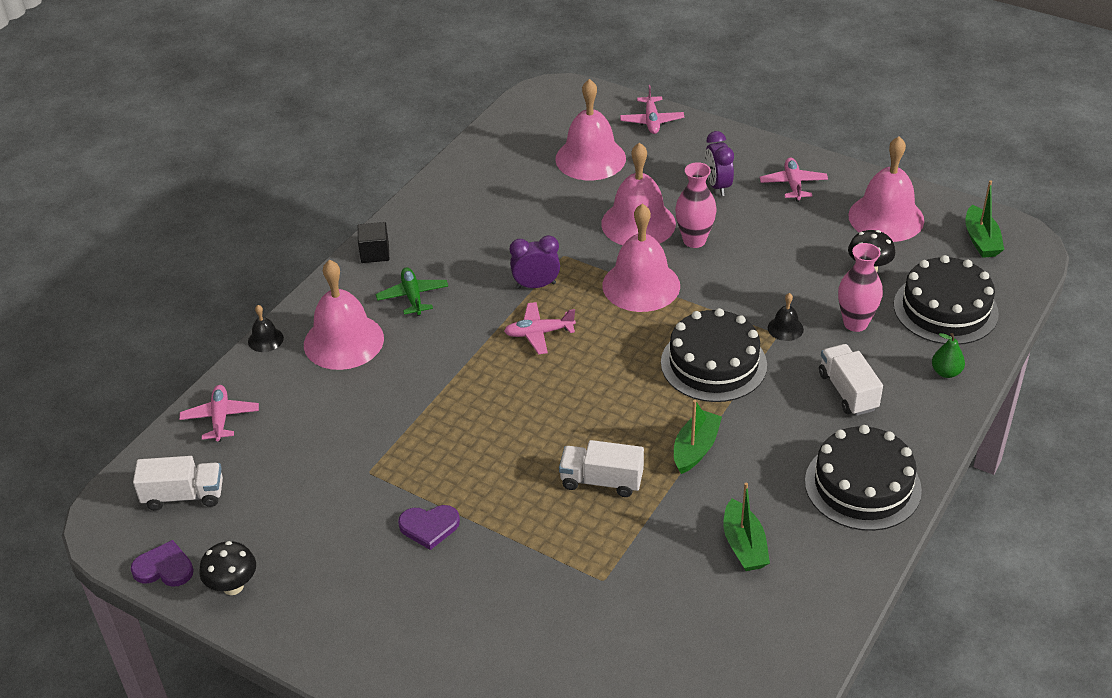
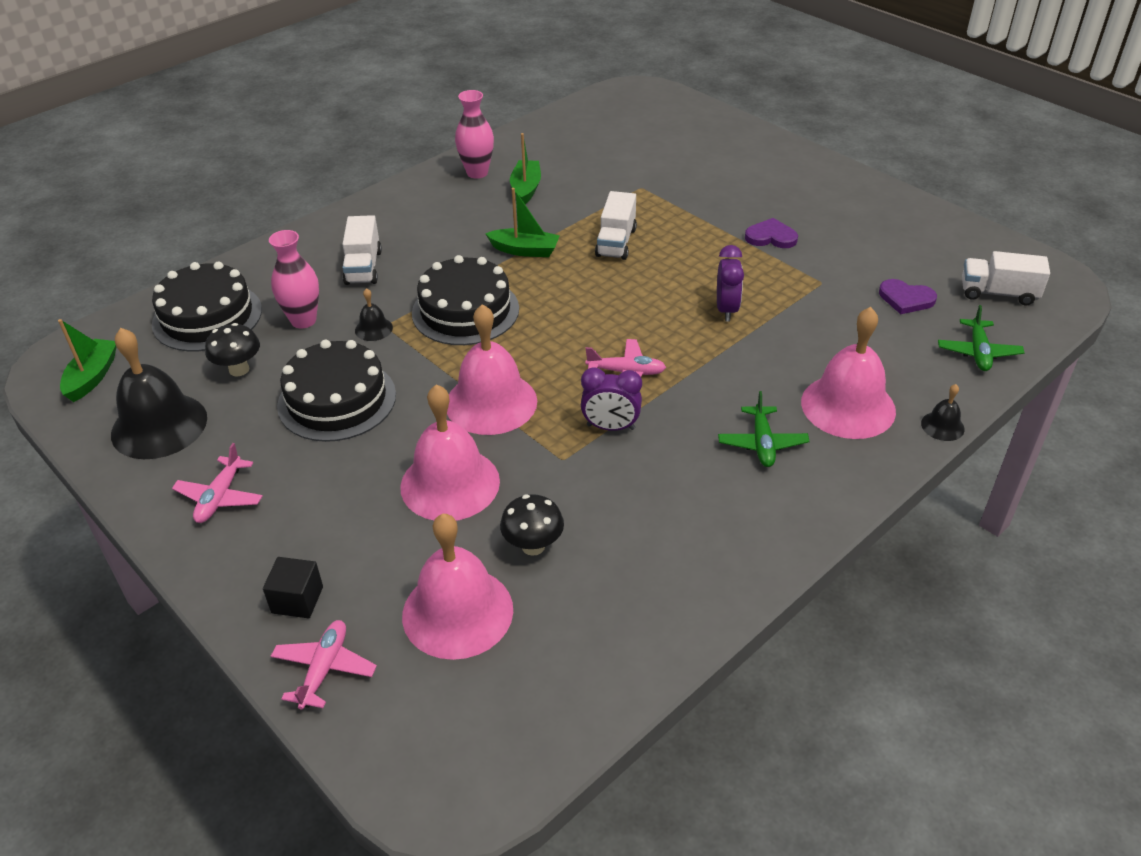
camera: 165 degrees left, 0 degrees up
purple heart [131,540,194,587] -> purple heart moved to [879,279,937,314]
pink plane [179,385,259,442] -> green plane [938,305,1025,371]
black mushroom [199,541,256,595] -> black mushroom moved to [500,494,564,556]
black cube [358,222,389,263] -> black cube moved to [263,557,323,618]
white truck [559,440,644,497] -> white truck turned 75 degrees clockwise [595,191,637,260]
green boat [674,400,722,474] -> green boat turned 120 degrees counterclockwise [485,188,560,257]
pink vase [675,162,717,248] -> pink vase moved to [455,90,494,179]
purple clock [705,131,734,196] -> purple clock moved to [717,245,744,322]
black cake [805,425,922,531] -> black cake moved to [277,340,396,442]
pink bell [848,136,924,242] -> black bell [111,328,207,459]
green pear [932,333,965,378] -> none

